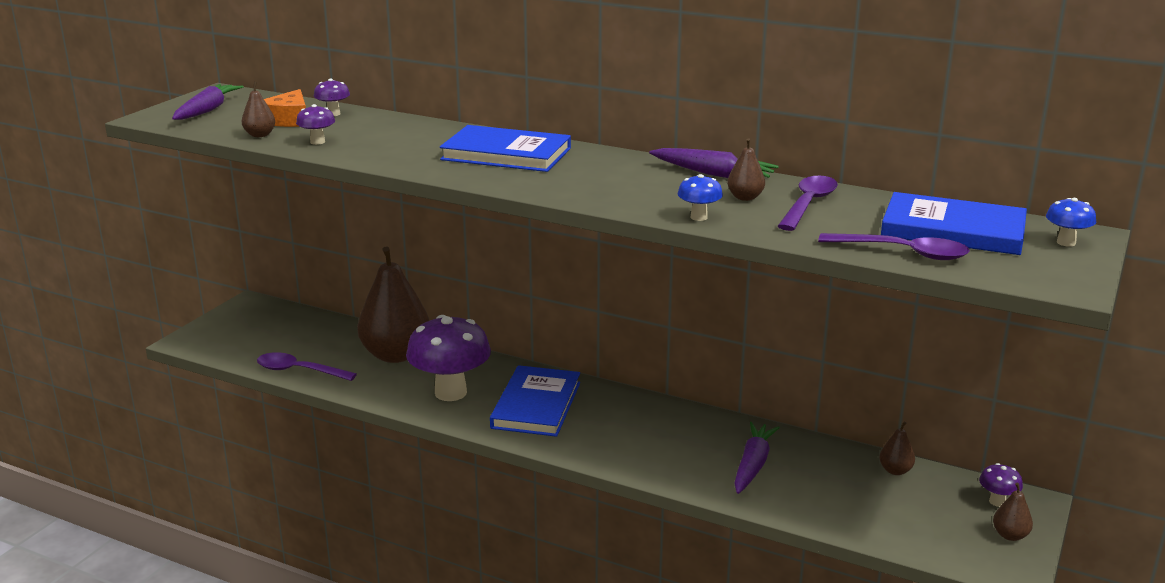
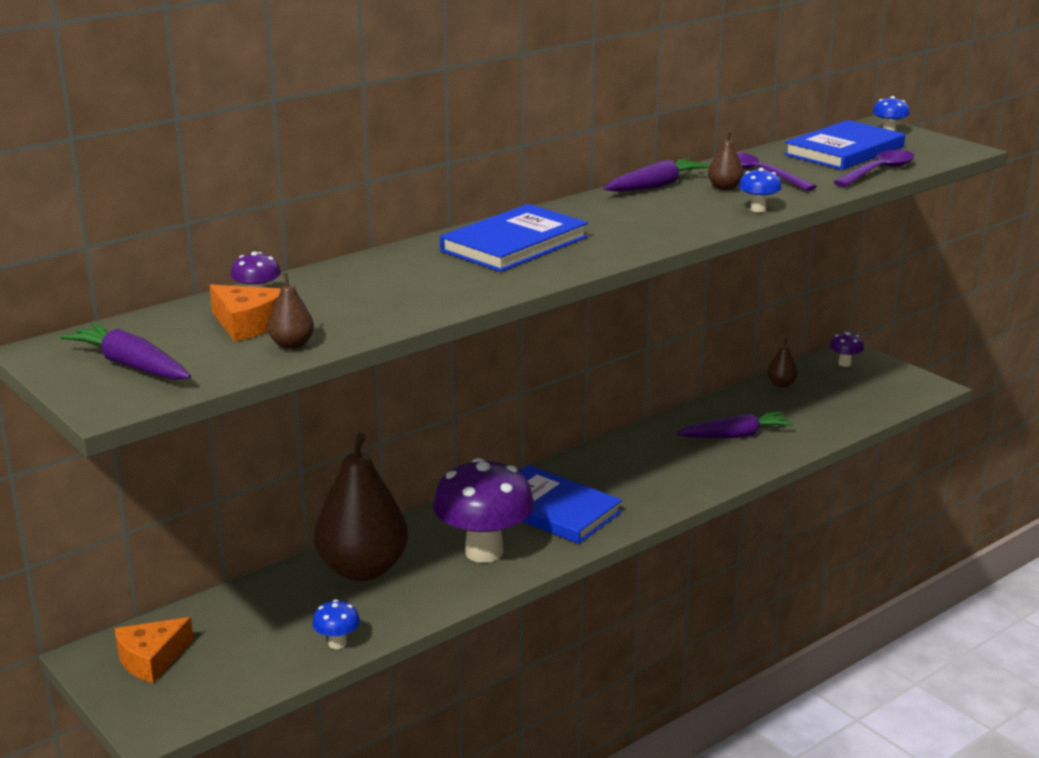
camera: 65 degrees left, 0 degrees up
purple spoon [257,352,357,381] -> blue mushroom [312,599,360,649]
purple mushroom [296,104,335,145] -> none
purple carrot [734,422,780,494] -> purple carrot turned 120 degrees clockwise [676,411,794,438]
brown pear [993,483,1033,541] -> none
none -> orange cheese [114,617,194,683]

